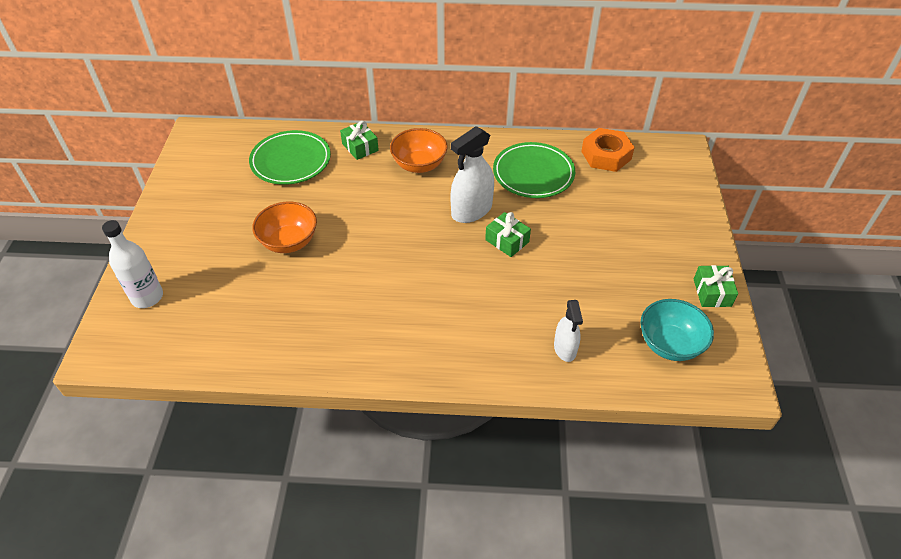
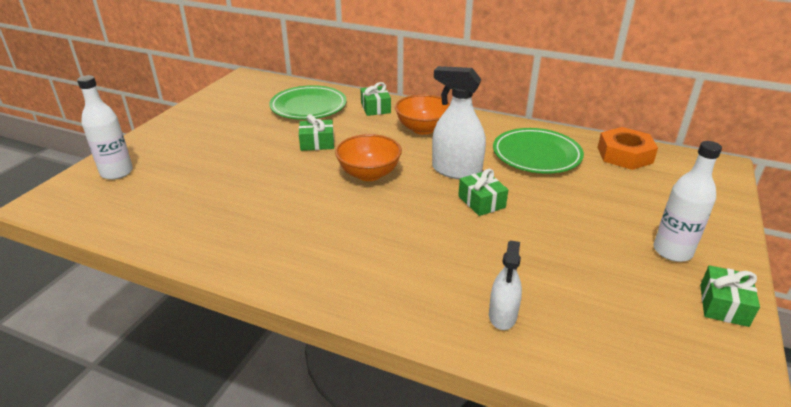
camera: 20 degrees right, 15 degrees down
orange bowl [252,202,317,253] -> orange bowl moved to [335,134,402,181]
white spray bottle [450,126,494,223] -> white spray bottle turned 45 degrees clockwise [432,66,486,179]
turquoise bowl [640,299,714,361] -> none
none -> green gift [299,114,334,151]
none -> white bottle [653,141,722,262]

